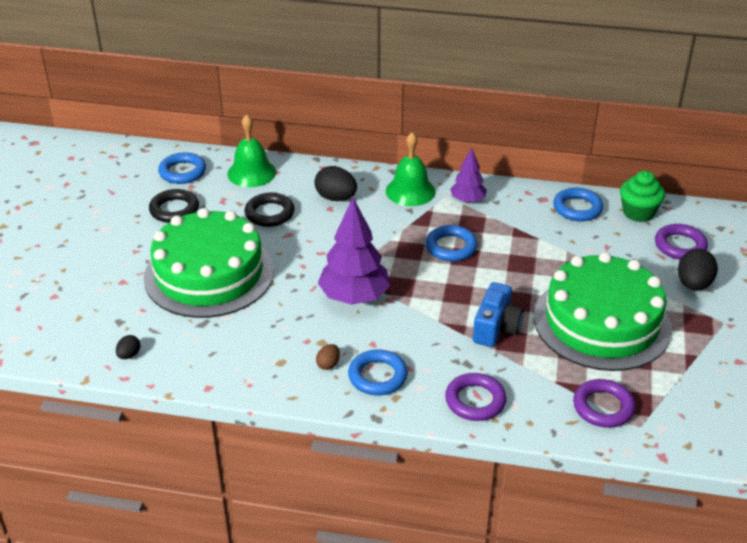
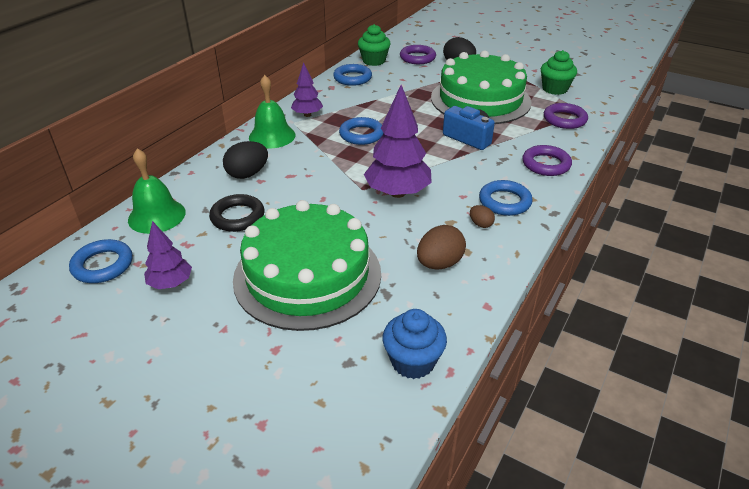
camera: 70 degrees left, 0 degrees up
black egg [116,335,140,359] -> blue cupcake [382,309,447,379]
black ring [149,189,199,223] -> purple tree [144,221,192,289]
none -> brown egg [417,225,466,270]
none -> green cupcake [541,50,577,95]

